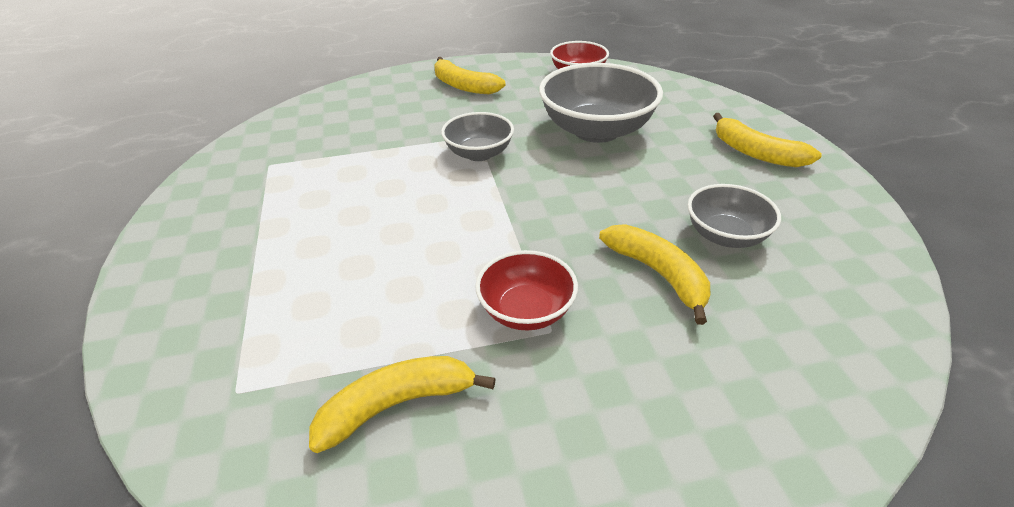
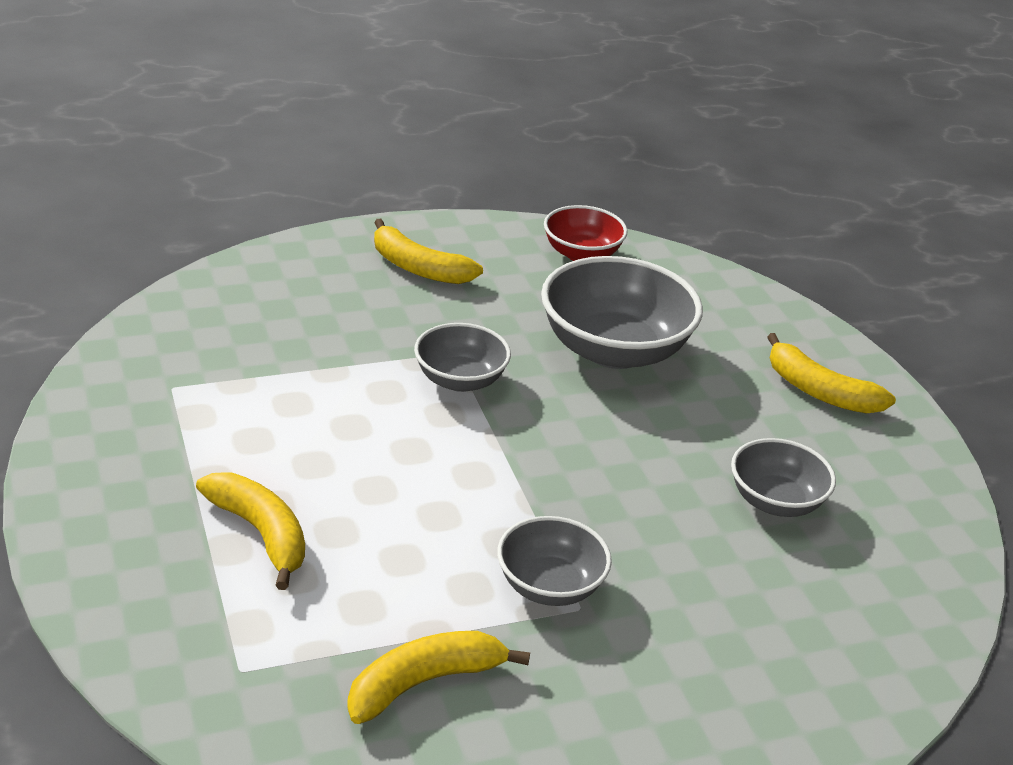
camera: 10 degrees left, 5 degrees down
red bowl [475,250,578,331] -> grey bowl [497,516,612,606]
yellow banana [599,224,710,325] -> yellow banana moved to [196,472,305,590]

